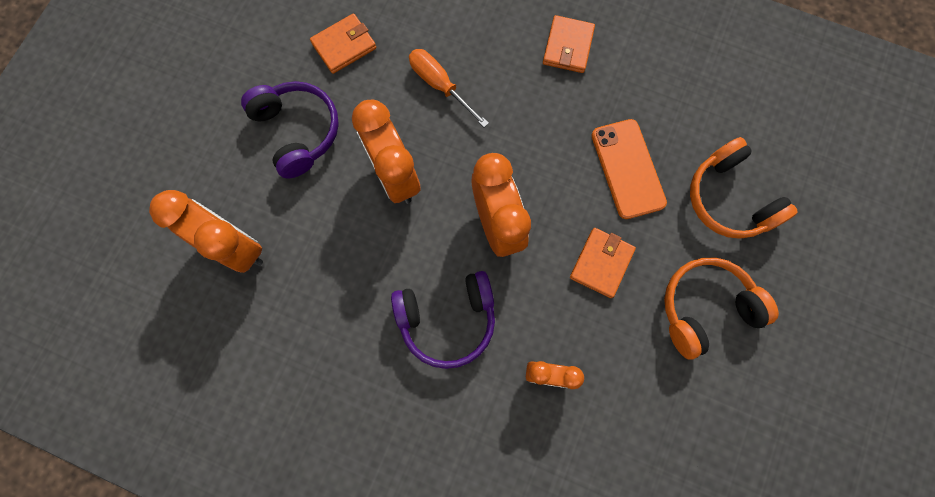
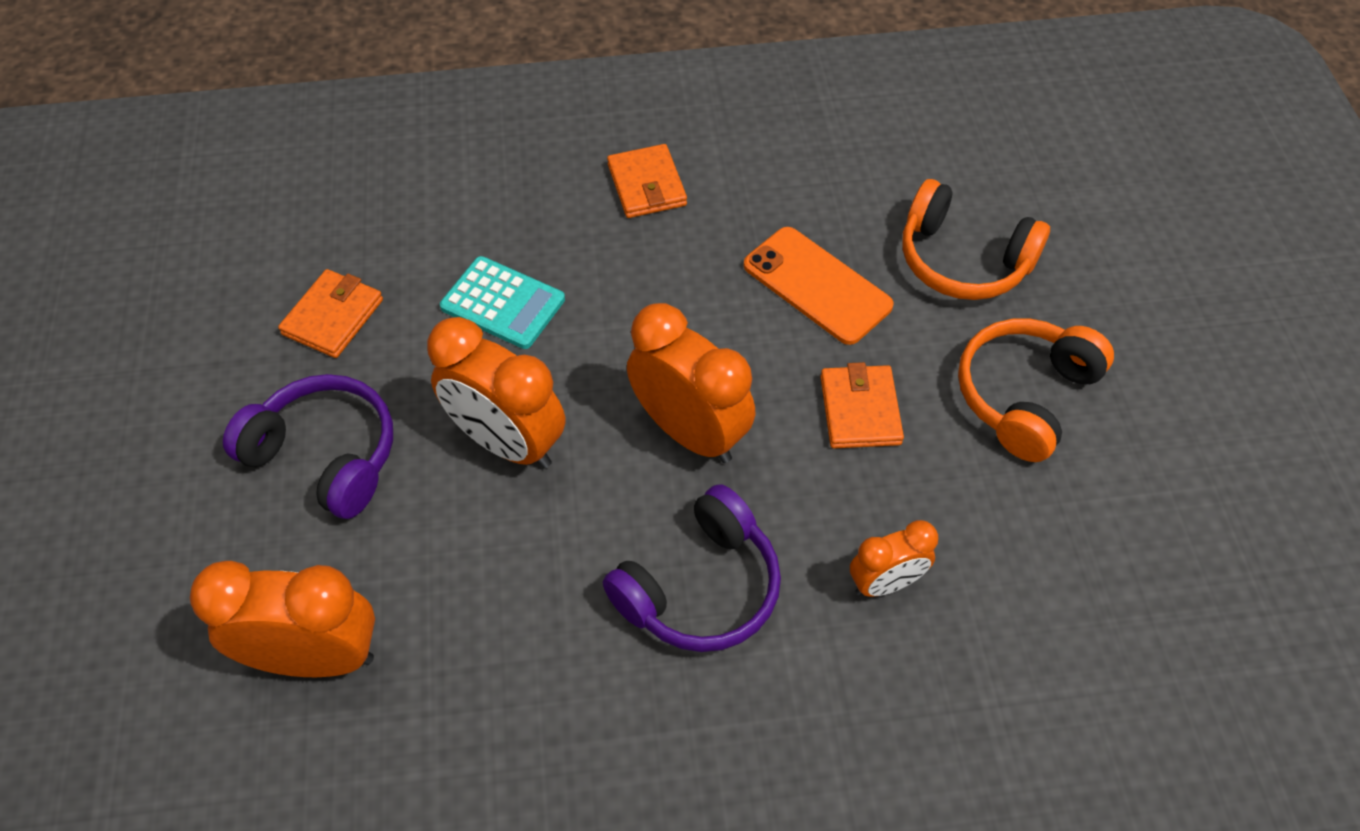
camera: 30 degrees left, 20 degrees down
orange screwdriver [409,49,489,127] -> turquoise calculator [440,256,565,349]

